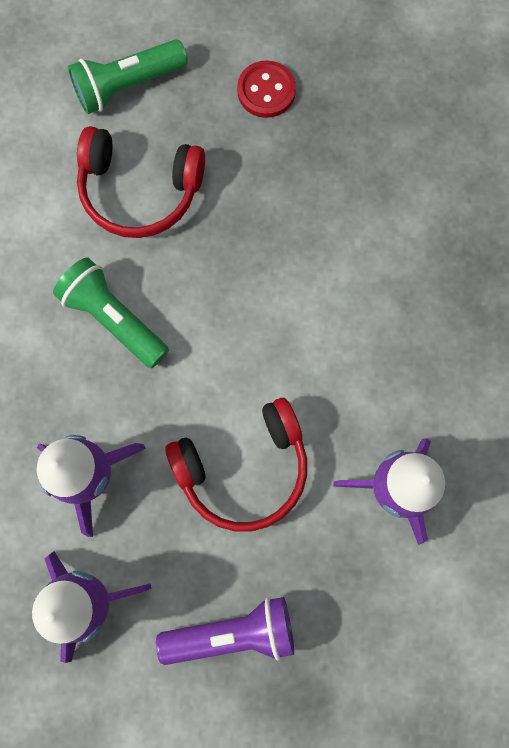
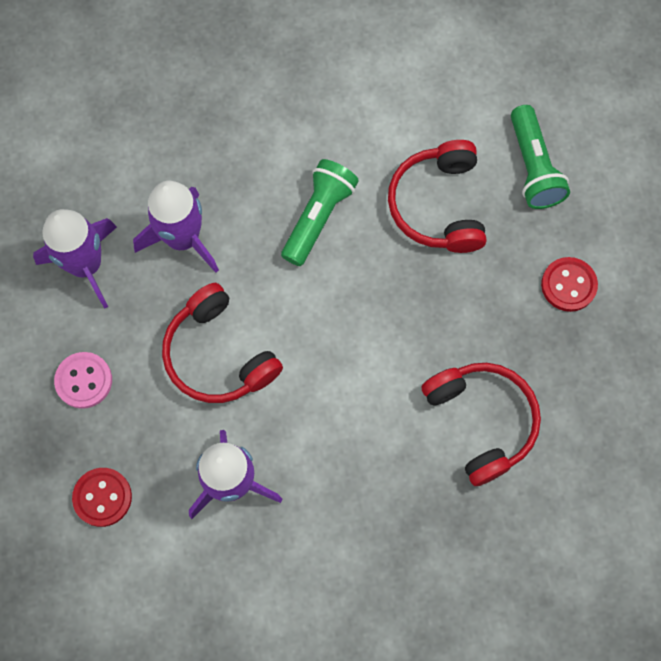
camera: 75 degrees right, 5 degrees down
green flashlight [68,40,188,114] -> green flashlight turned 150 degrees counterclockwise [511,105,570,209]
purple flashlight [156,597,294,665] -> pink button [54,352,112,409]
none -> red button [72,468,132,527]
none -> red headphones [421,363,541,486]

